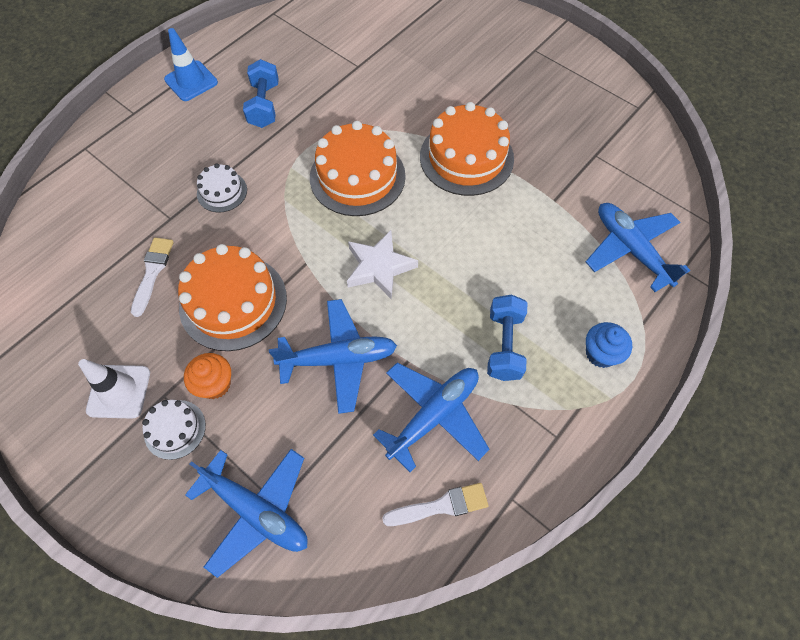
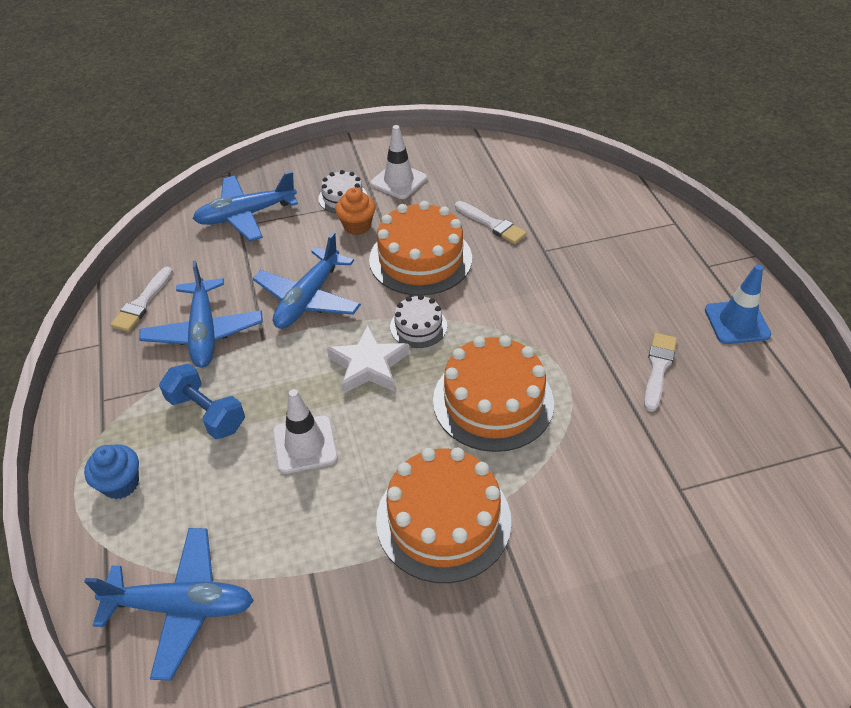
camera: 125 degrees right, 15 degrees down
white cake [197,163,247,212] -> white cake moved to [390,295,447,348]
blue dumbbell [243,59,279,128] -> white brush [644,333,677,412]
none -> white traffic cone [273,389,338,474]

